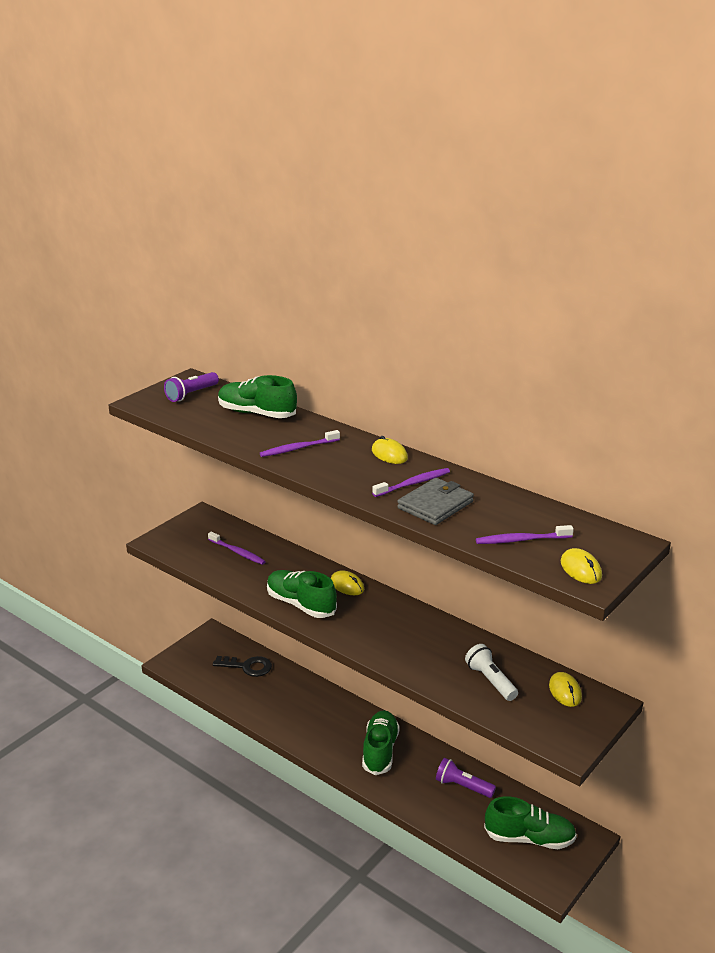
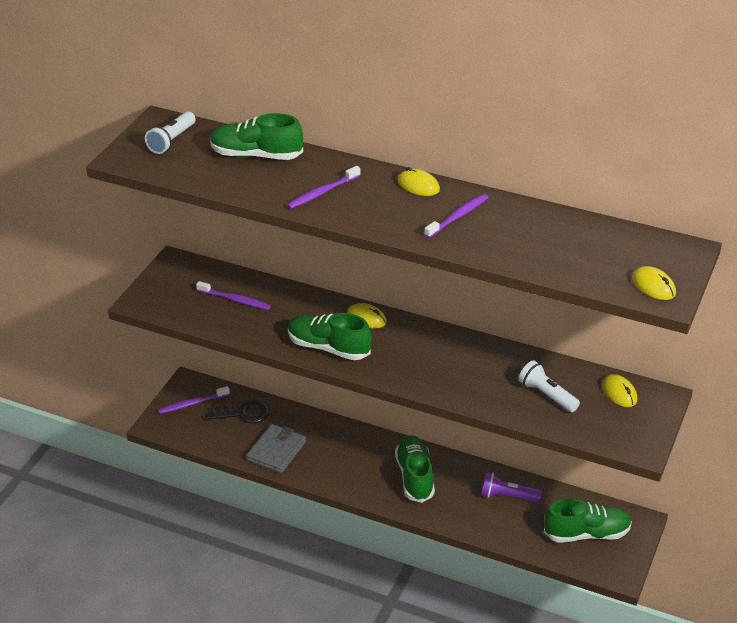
camera: 15 degrees left, 10 degrees up
purple flashlight [164,372,219,402] -> white flashlight [145,111,196,154]
grey wallet [397,478,474,525] -> grey wallet moved to [247,424,306,473]
purple toothbrush [476,525,574,544] -> purple toothbrush moved to [158,386,230,414]

